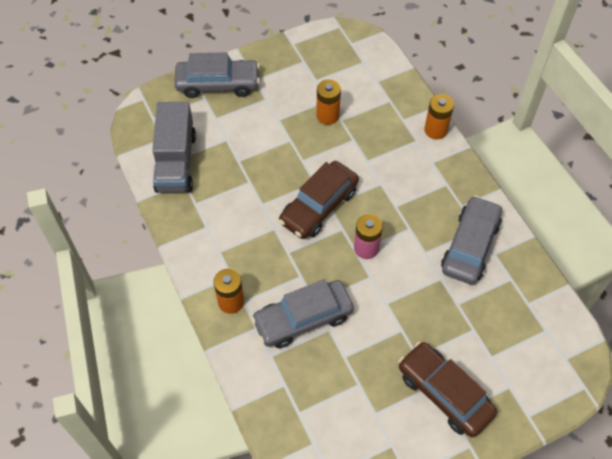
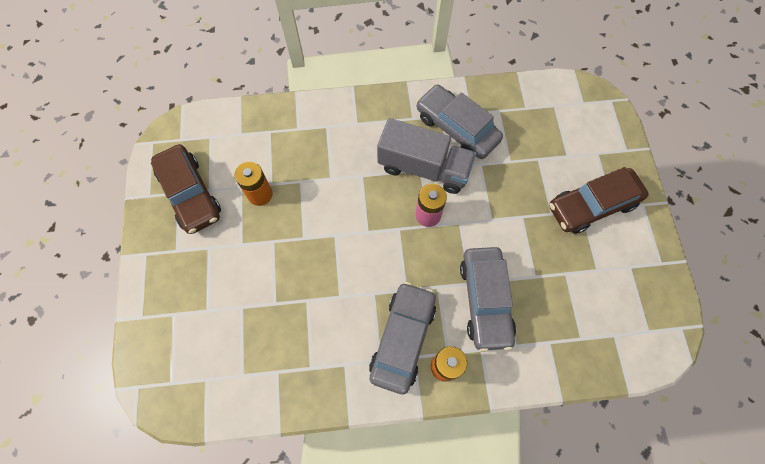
camera: 70 degrees left, 10 degrees up
grey truck [152,102,196,193] -> grey truck moved to [377,118,476,194]
grey car [174,52,260,98] -> grey car moved to [369,282,436,394]
brown car [279,161,359,239] -> brown car moved to [151,144,221,234]
orange battery [424,94,454,139] -> none

